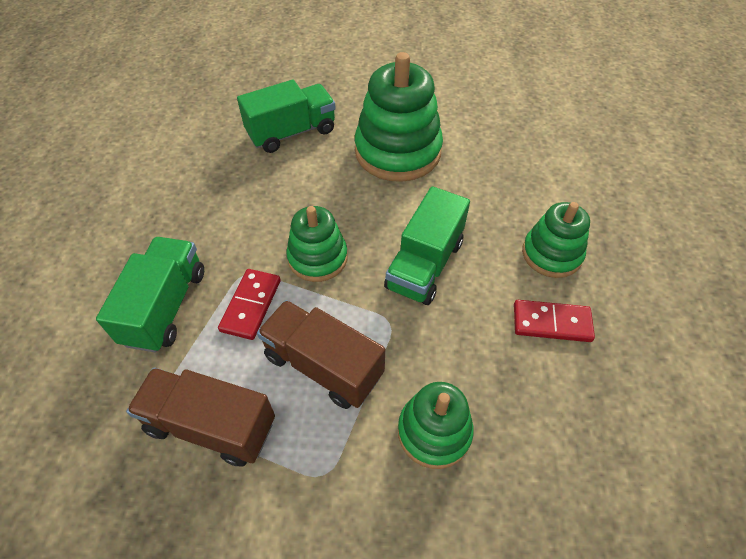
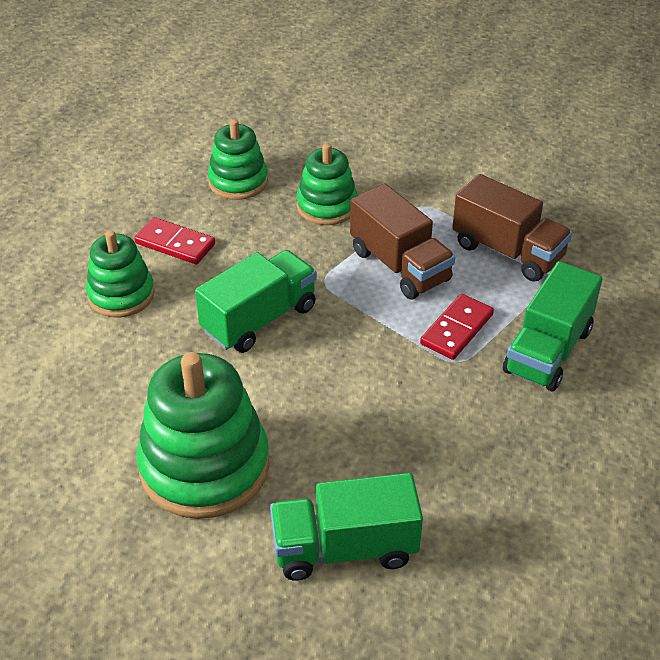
camera: 160 degrees left, 10 degrees down
green stacking toy [286,206,348,282] -> green stacking toy moved to [208,119,268,200]

